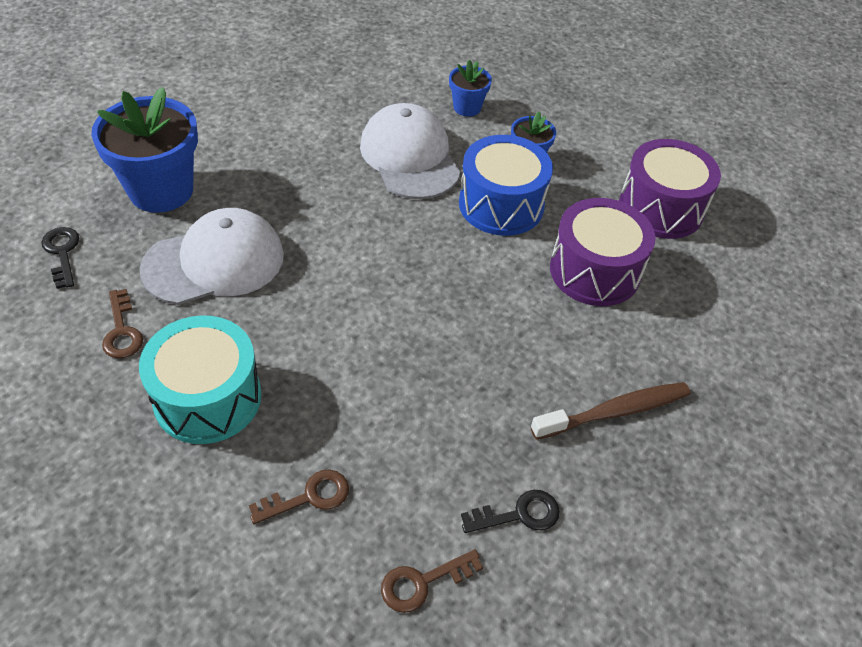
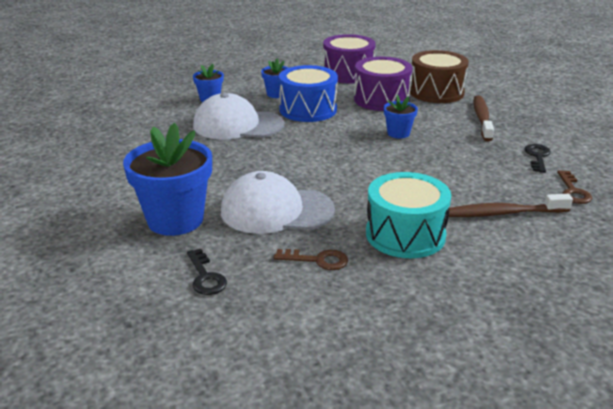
camera: 60 degrees left, 20 degrees down
black key [41,227,79,289] -> black key turned 120 degrees counterclockwise [187,249,227,295]
white cap [140,208,284,305] -> white cap turned 90 degrees counterclockwise [221,171,335,234]
brown key [249,469,349,524] -> brown toothbrush [449,194,573,217]
none -> blue flower pot [384,95,418,139]
none -> brown drum [410,50,469,103]

